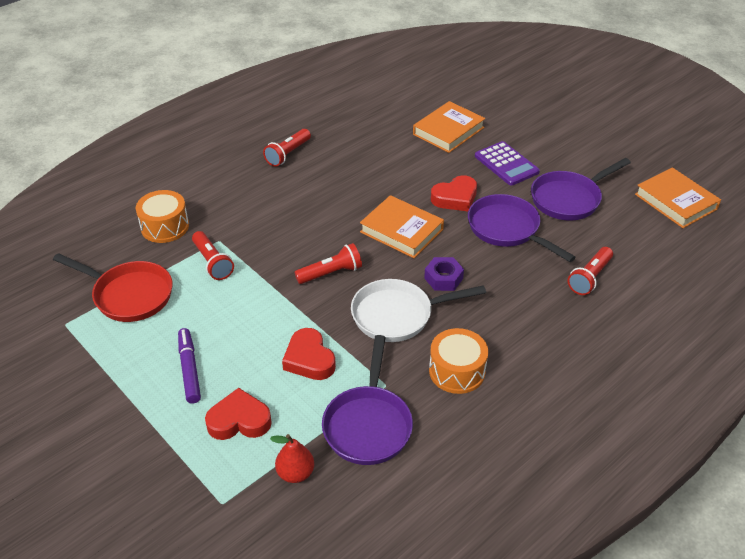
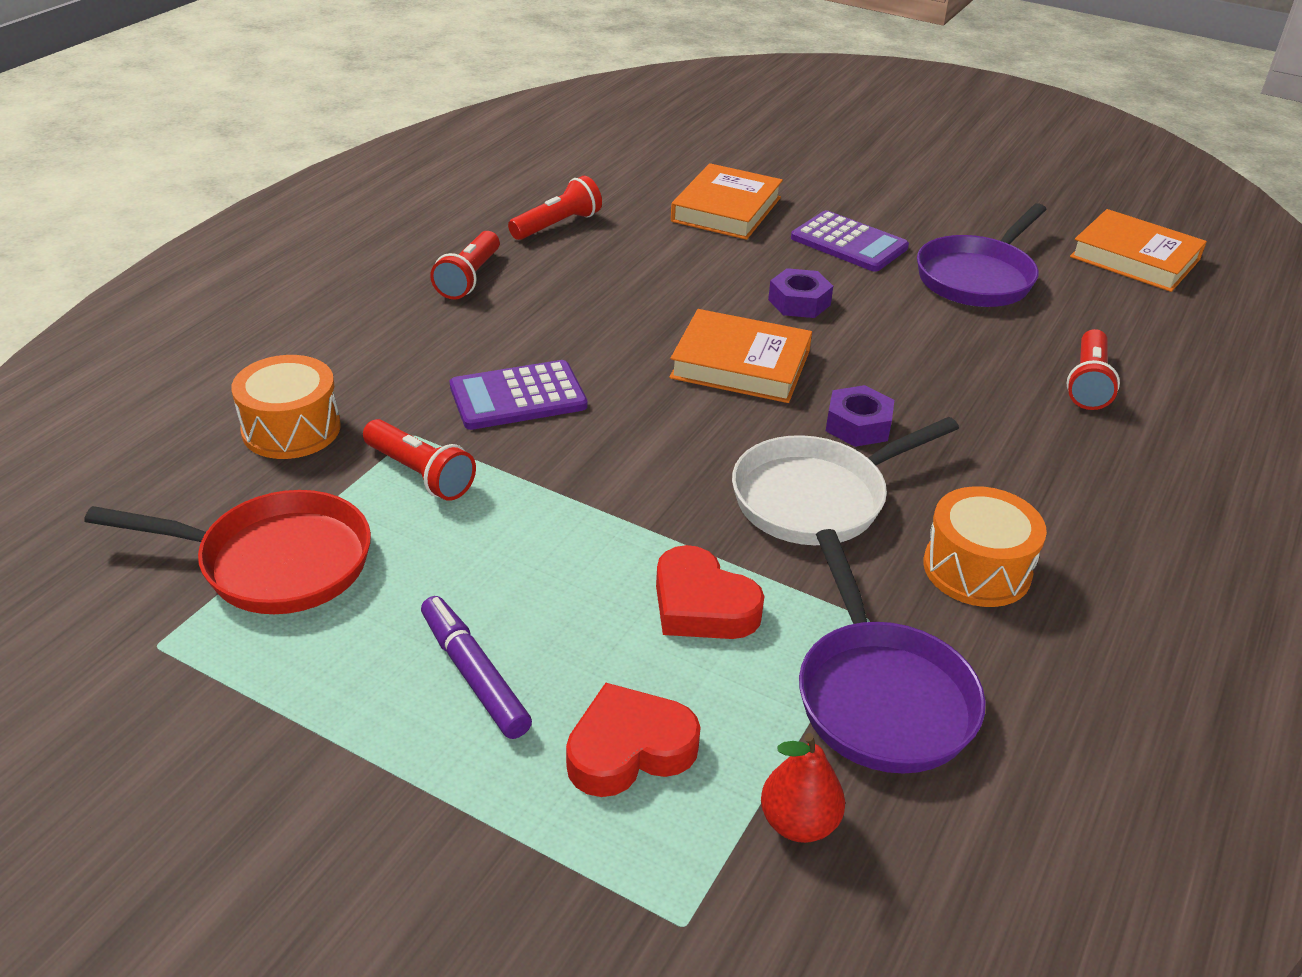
camera: 20 degrees left, 5 degrees down
red flashlight [295,243,362,284] -> red flashlight moved to [508,176,602,240]
red heart [431,175,477,212] -> purple nut [768,268,833,318]
purple pan [468,194,576,262] -> none
none -> purple calculator [450,360,587,430]

